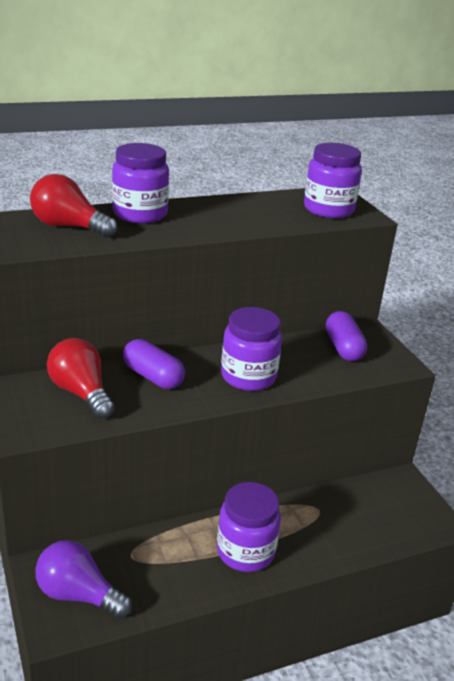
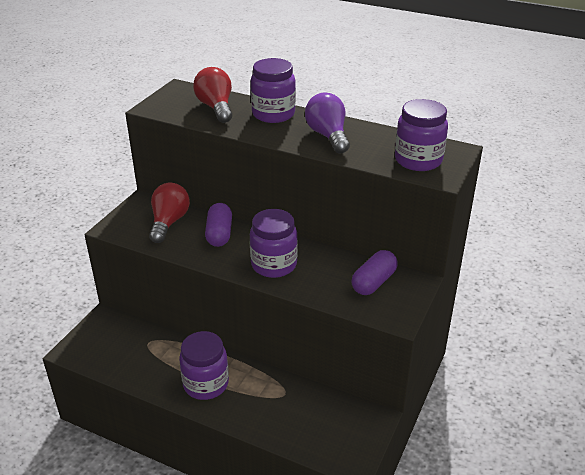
camera: 50 degrees right, 5 degrees up
purple light bulb [35,540,132,619] -> purple light bulb moved to [305,92,350,153]

